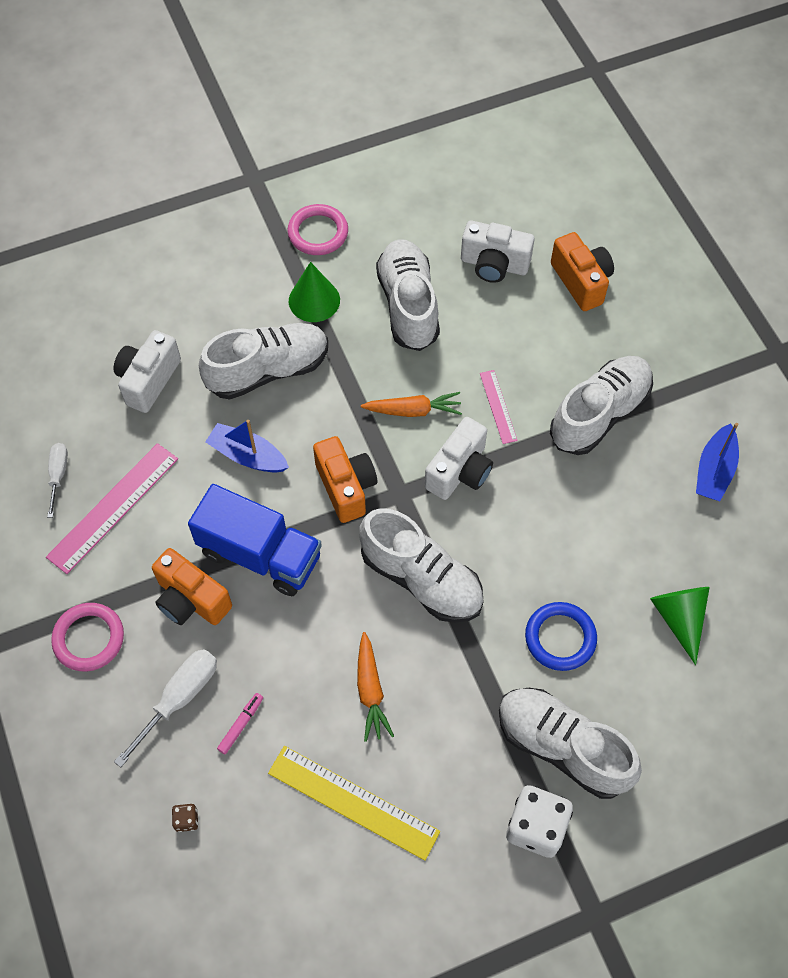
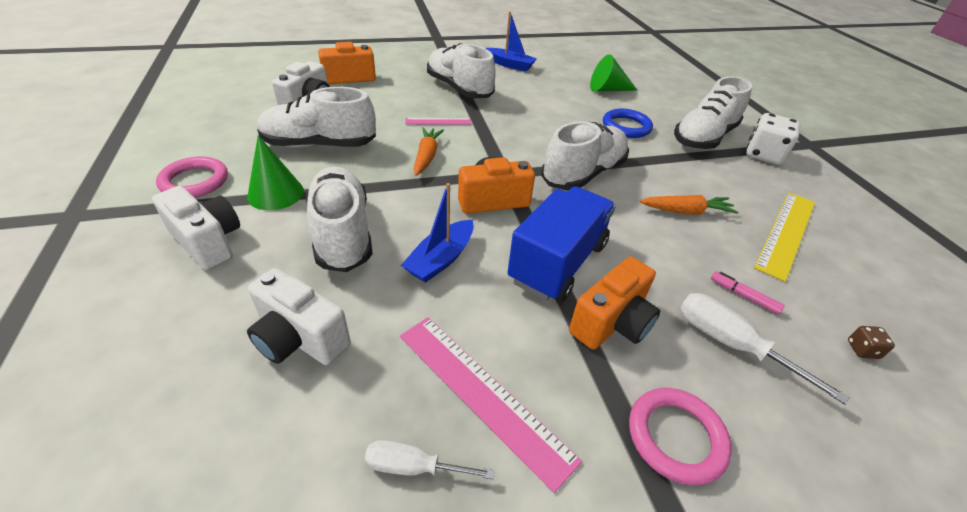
camera: 85 degrees left, 20 degrees down
white camera [425,417,493,500] -> white camera moved to [152,186,240,270]

